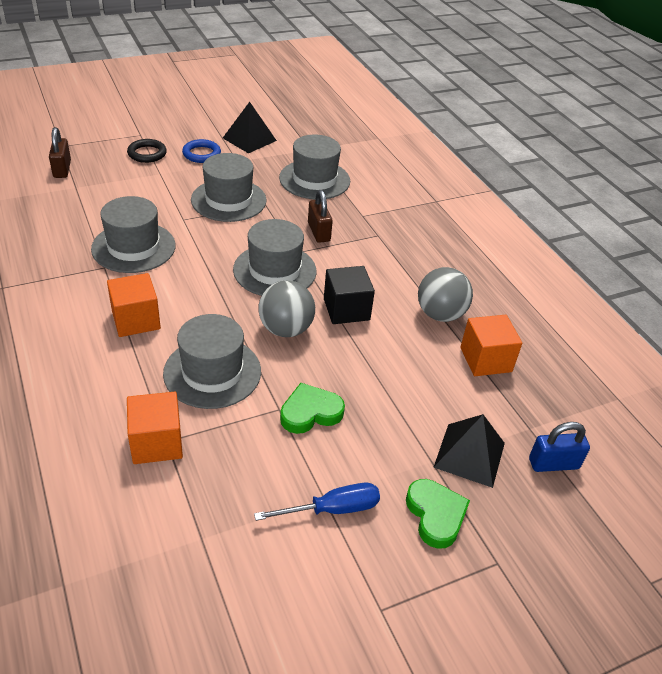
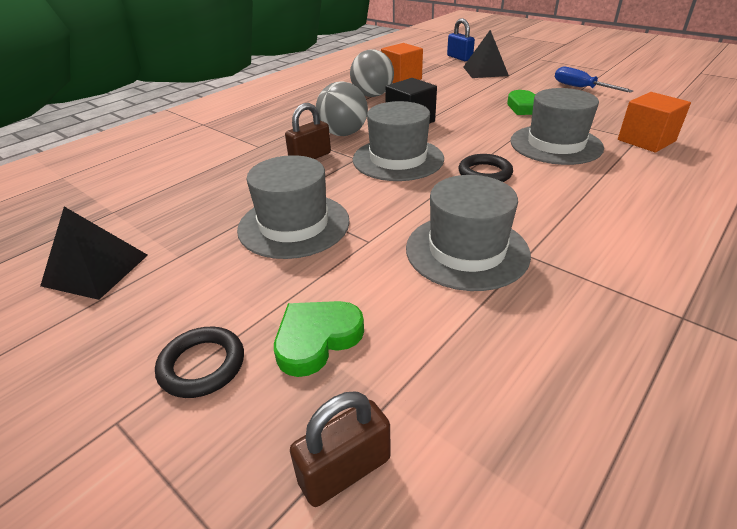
camera: 110 degrees left, 5 degrees down
orange cube [107,273,161,337] -> none
blue ring [182,139,221,163] -> none
grey ball [259,280,315,337] -> grey ball moved to [316,81,368,136]
grey hat [279,135,350,199] -> none
green heart [406,479,470,549] -> green heart moved to [274,301,364,377]
none -> black ring [458,154,513,182]

